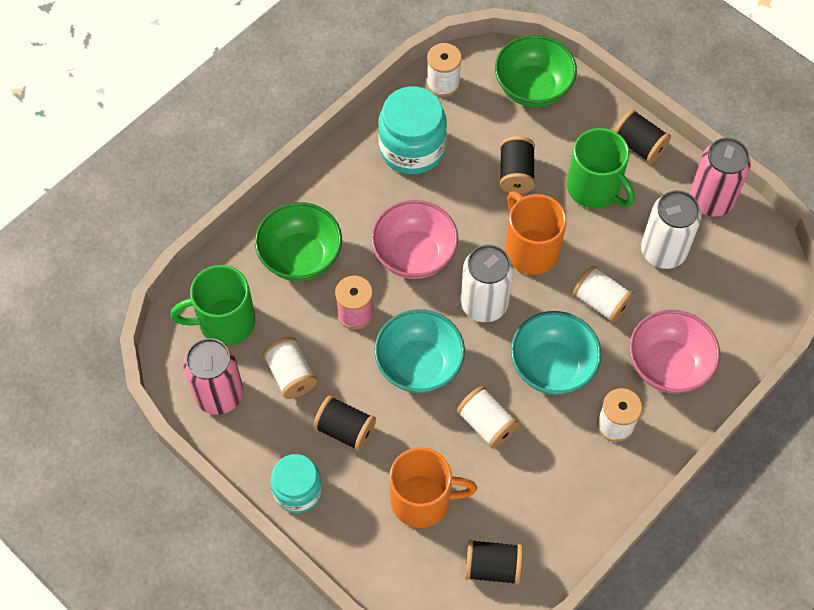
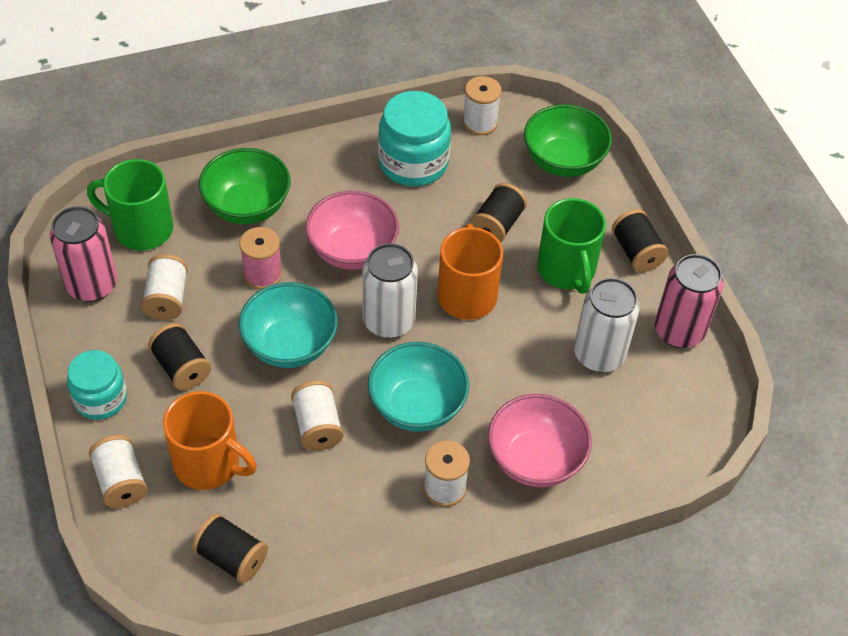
camera: 25 degrees right, 10 degrees down
white spool [573,266,634,323] -> white spool moved to [89,435,148,508]

